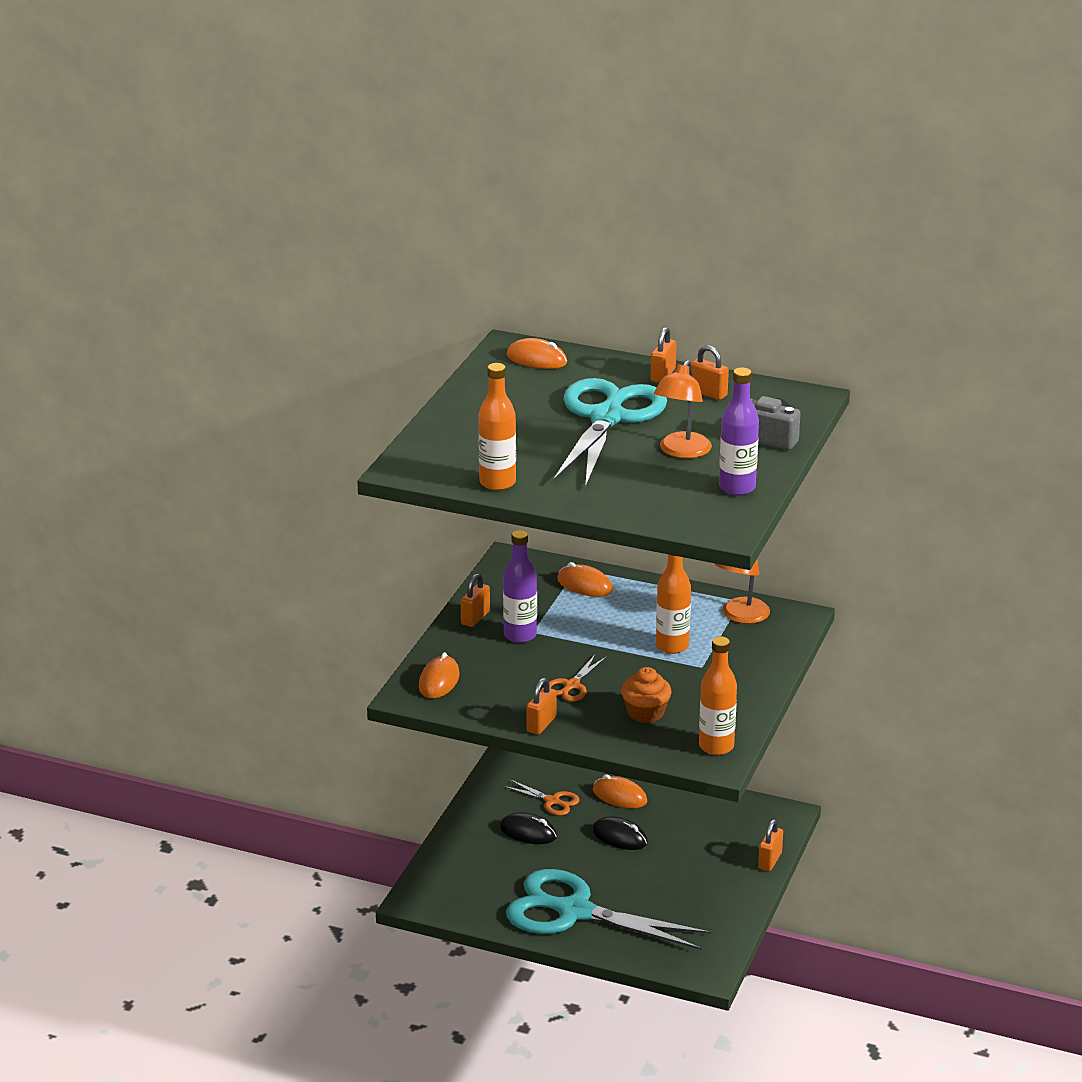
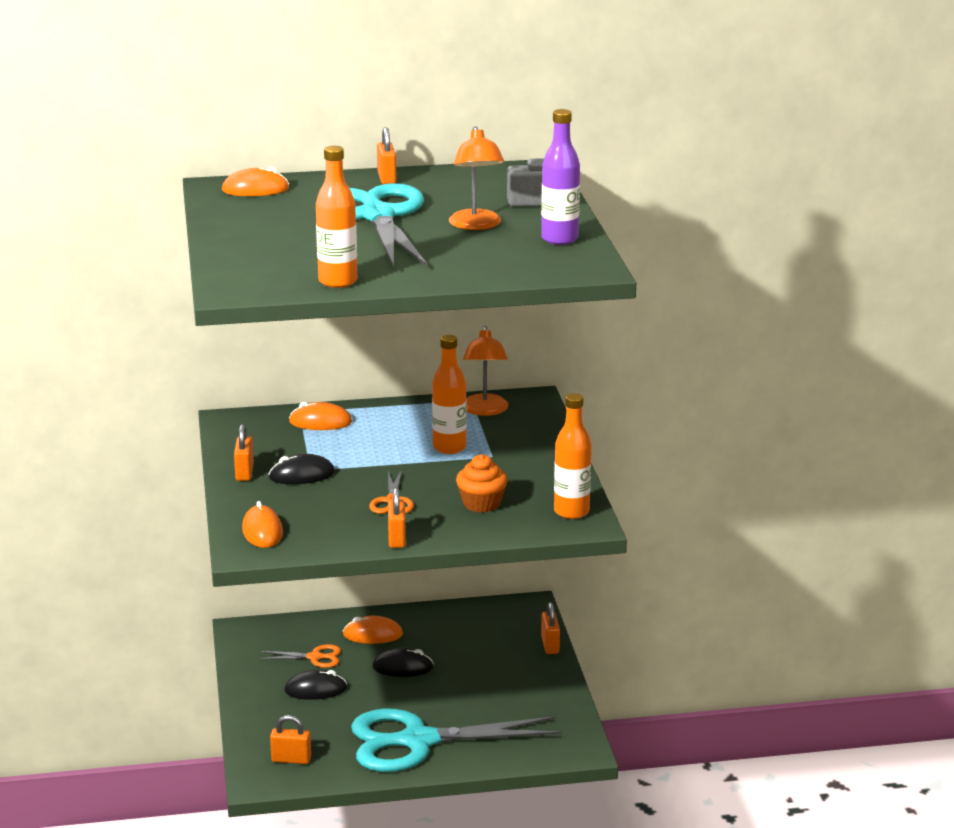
camera: 30 degrees left, 5 degrees down
purple bottle [503,530,537,643] -> black mouse [268,454,335,484]
orange padlock [691,345,729,400] -> orange padlock moved to [270,715,311,764]

